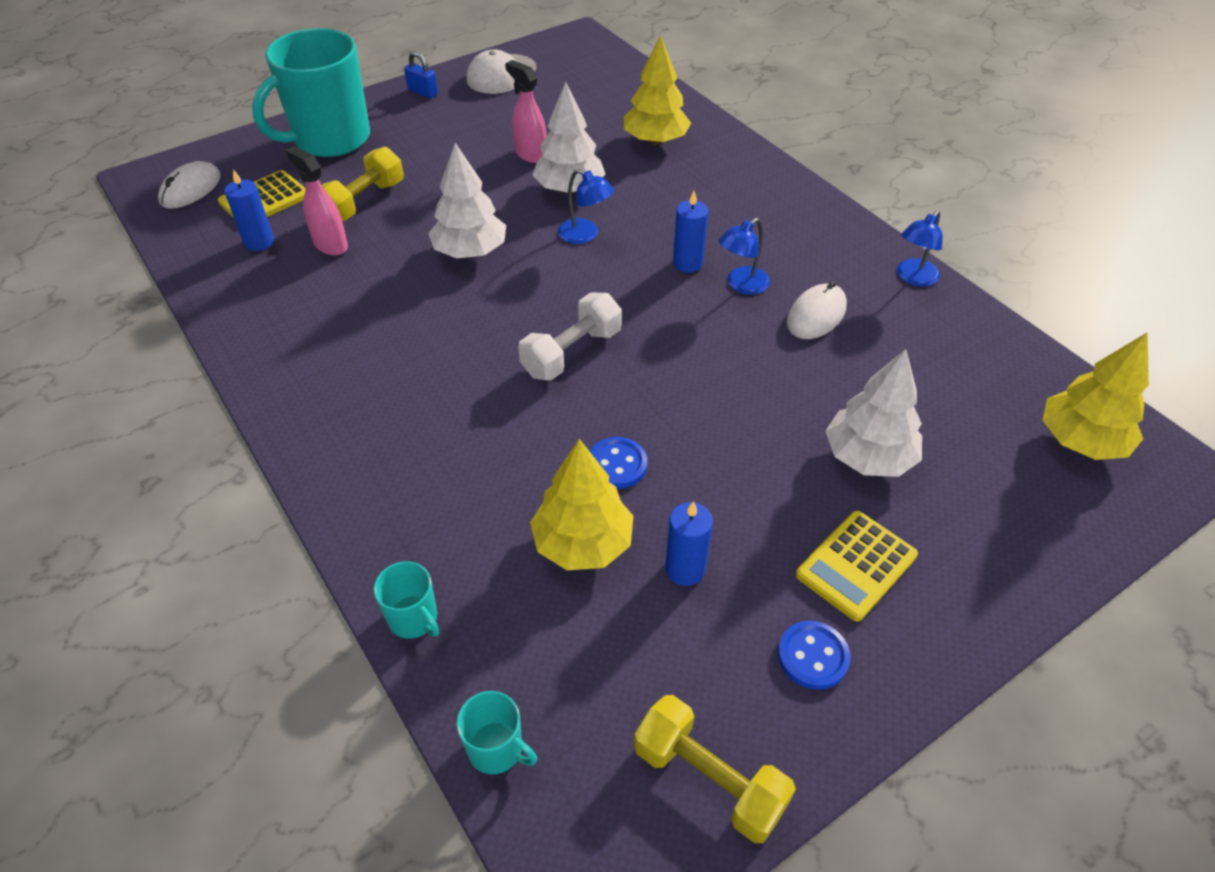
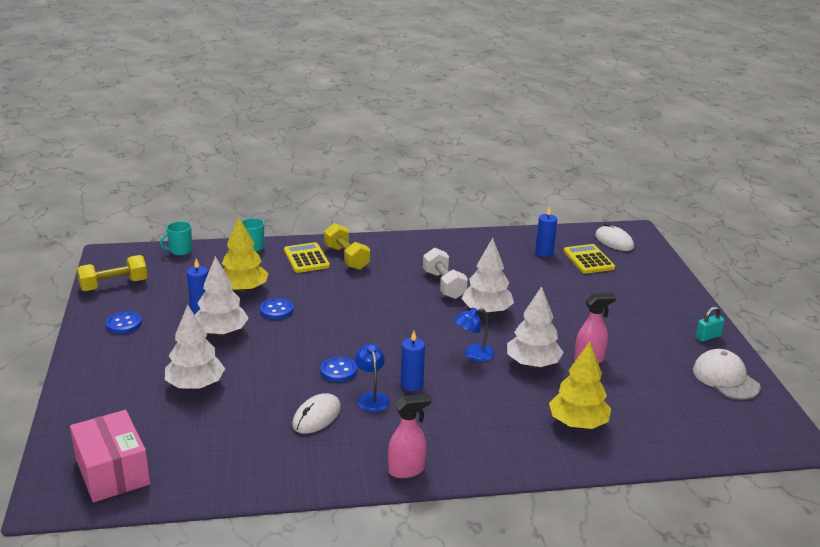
camera: 115 degrees right, 20 degrees down
turquoise mug [252,28,370,157] -> none
pink spray bottle [285,146,348,255] -> pink spray bottle moved to [388,394,431,478]
yellow dumbbell [322,147,404,221] -> yellow dumbbell moved to [324,223,370,270]
blue padlock [404,51,438,98] -> turquoise padlock [695,306,724,342]
white dumbbell [518,293,622,381] -> white dumbbell moved to [423,248,468,299]
white mouse [787,282,847,339] -> white mouse turned 60 degrees clockwise [292,393,341,434]
yellow calculator [796,511,918,622] -> yellow calculator moved to [284,242,330,273]
blue lamp [897,211,943,287] -> none
yellow tree [1043,332,1149,460] -> pink box [70,410,150,502]
none -> white tree [195,256,249,336]
none -> blue button [321,357,357,382]

